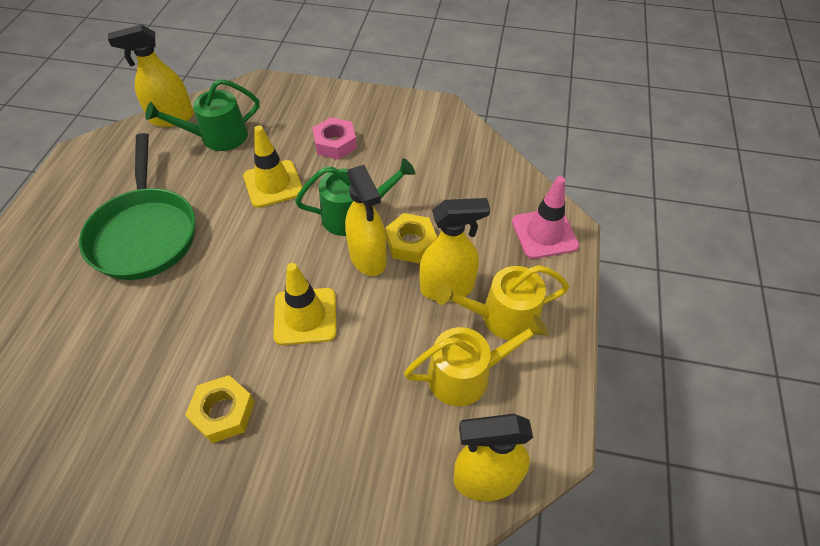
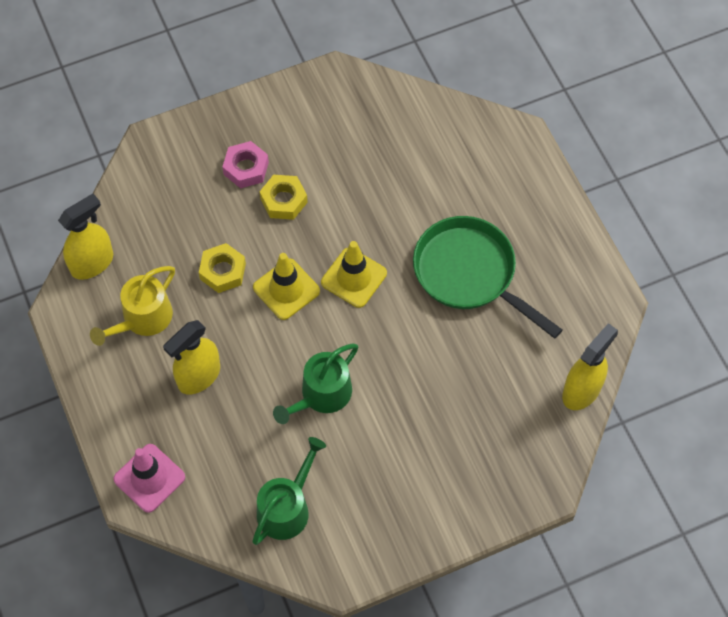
camera: 145 degrees right, 10 degrees up
green watering can [145,79,260,151] -> green watering can moved to [252,437,326,545]
yellow traffic cone [243,125,302,208] -> yellow traffic cone moved to [321,241,387,308]
pink nut [312,117,357,160] -> pink nut moved to [222,141,269,188]
yellow spray bottle [345,165,387,276] -> none
yellow nut [385,213,437,263] -> yellow nut moved to [199,243,246,293]
yellow watering can [435,265,569,340] -> none

